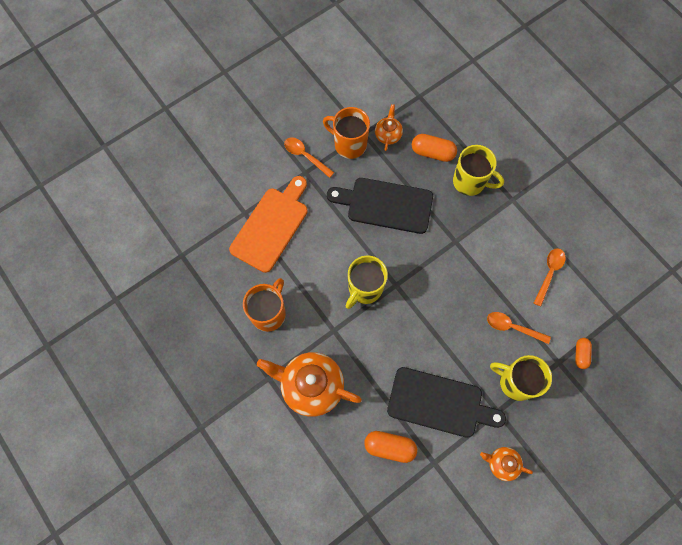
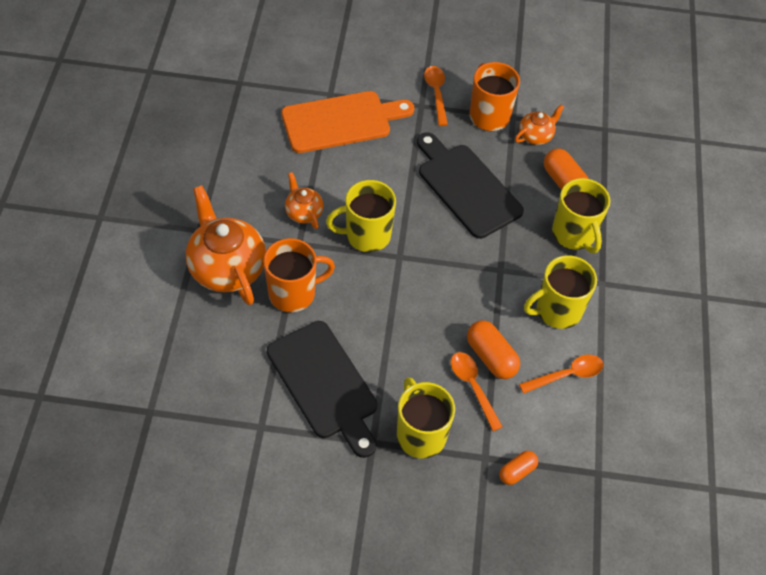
camera: 40 degrees right, 15 degrees down
orange mug [243,278,286,332] -> orange mug moved to [263,238,335,312]
orange capsule [364,431,417,463] -> orange capsule moved to [467,320,520,379]
orange teapot [480,447,533,481] -> orange teapot moved to [285,172,324,229]
none -> yellow mug [524,255,597,329]

